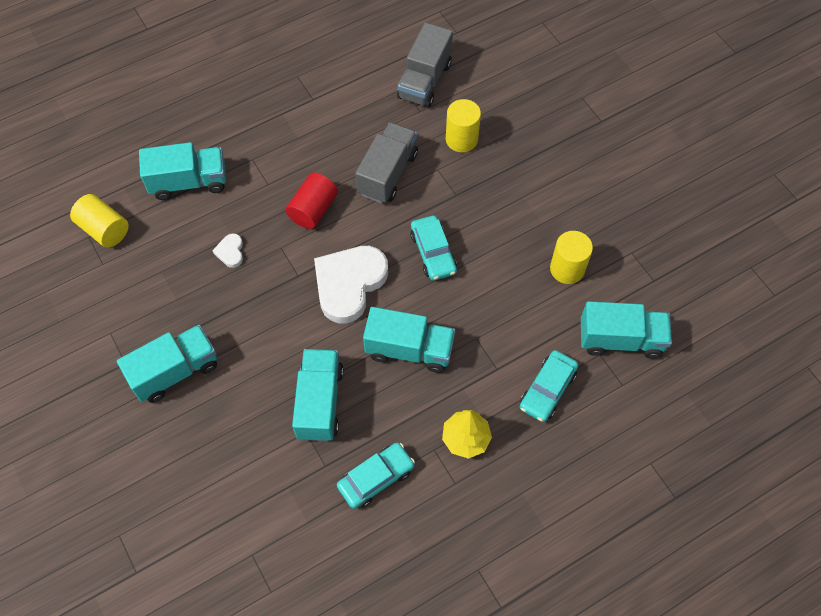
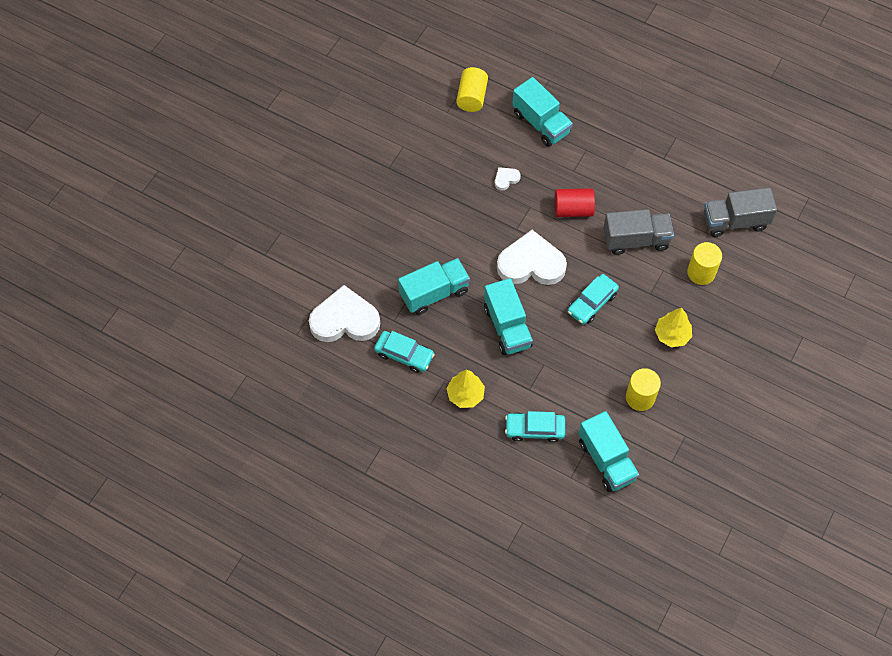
camera: 60 degrees right, 0 degrees up
turquoise truck [117,325,217,403] -> none
none -> white heart [309,285,380,342]
none -> yellow tree [655,308,692,347]

